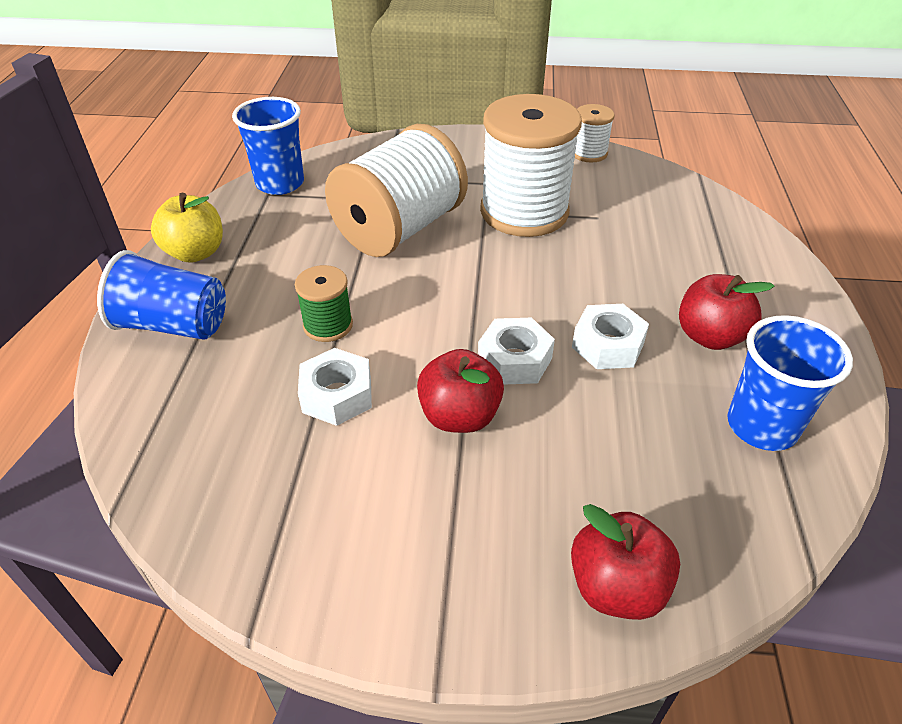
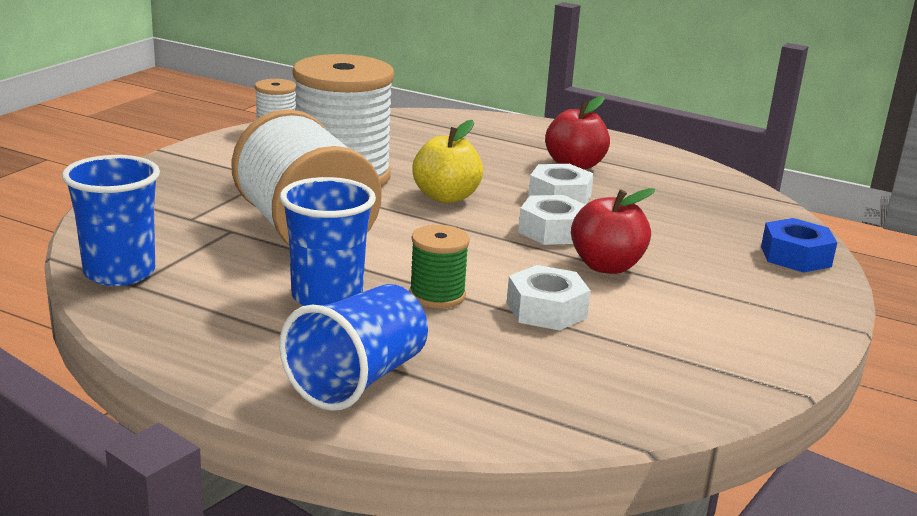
camera: 70 degrees left, 20 degrees down
yellow apple [151,193,223,263] -> yellow apple moved to [412,120,483,203]
red apple [571,504,680,620] -> blue nut [761,218,837,273]
blue cup [727,315,853,451] -> blue cup moved to [280,177,376,306]

